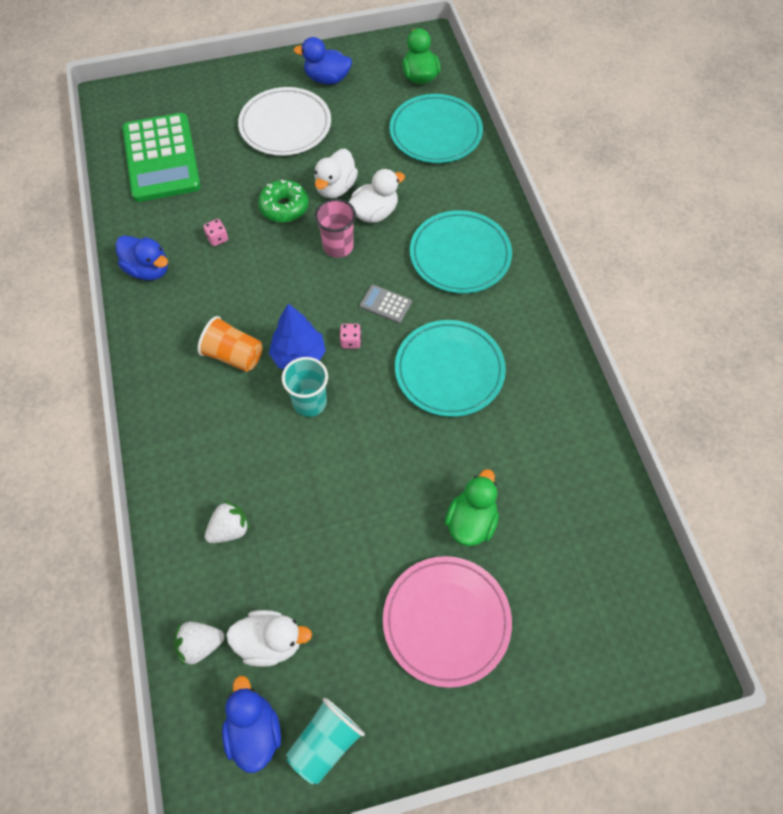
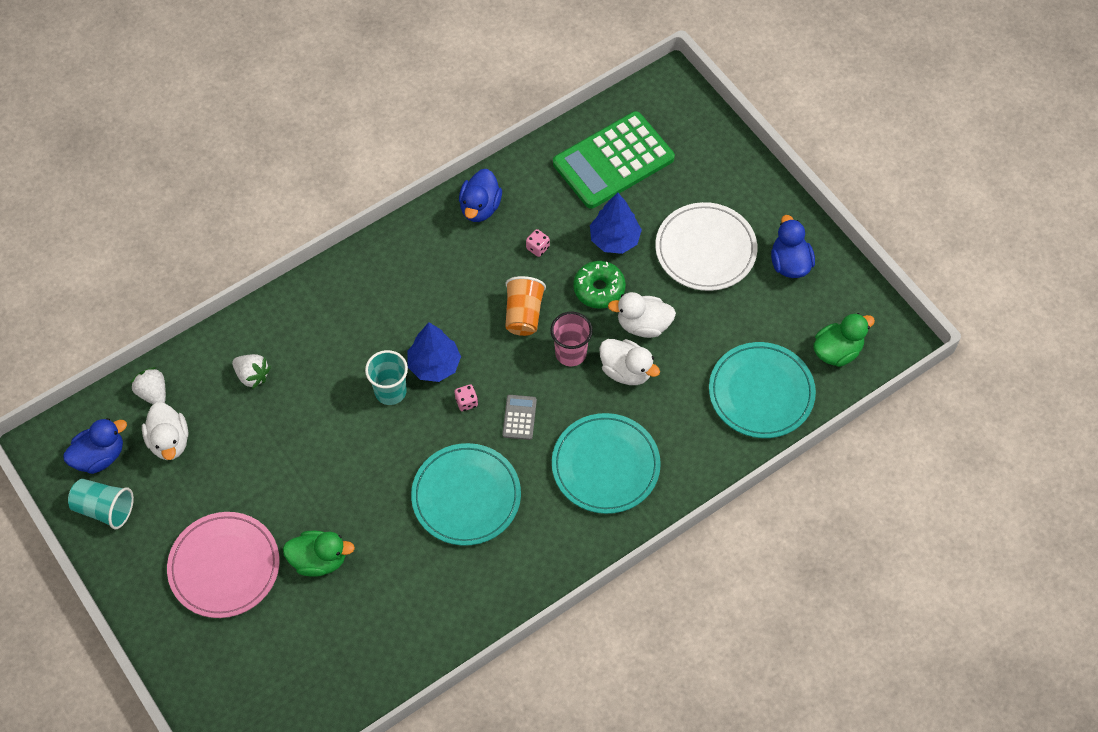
camera: 70 degrees right, 0 degrees up
orange cup [197,316,263,372] -> orange cup moved to [505,276,546,336]
none -> blue tree [590,193,642,254]

